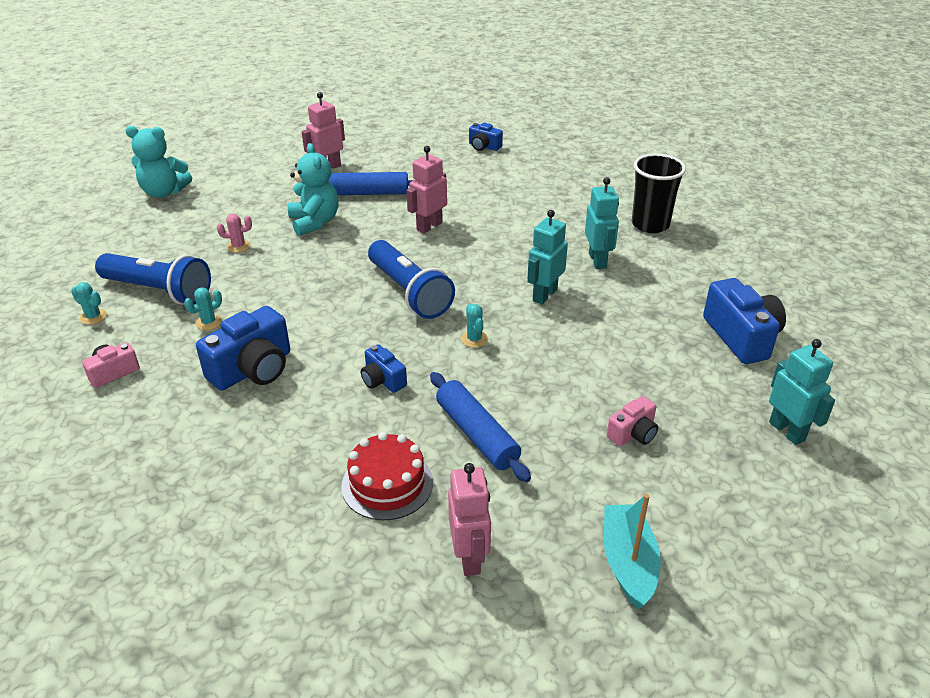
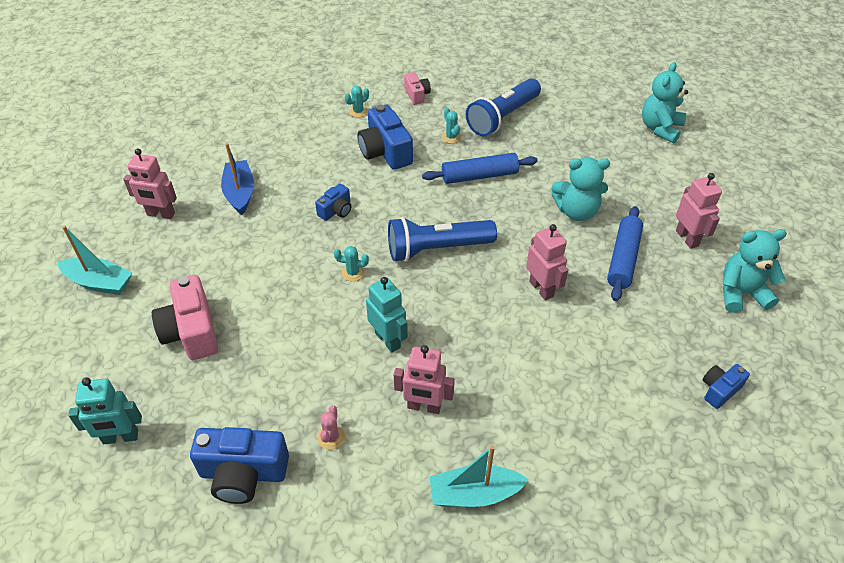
camera: 110 degrees right, 10 degrees up
turquoise cactus [71,282,107,325] -> turquoise cactus moved to [345,86,369,118]
pink cactus [217,214,252,253] -> pink cactus moved to [318,405,345,449]
red cake [341,432,433,520] -> blue boat [221,143,254,215]
blue camera [361,344,407,393] -> blue camera turned 150 degrees clockwise [315,183,351,221]
blue rolling pin [430,372,531,482] -> blue rolling pin moved to [422,153,538,184]
turquoise robot [585,177,619,269] -> pink robot [394,345,455,414]
pink camera [607,396,658,446] -> pink camera [152,275,218,360], size x1.82
black cup [632,154,686,233] -> turquoise boat [430,445,529,507]
none -> turquoise teddy bear [723,229,787,313]

